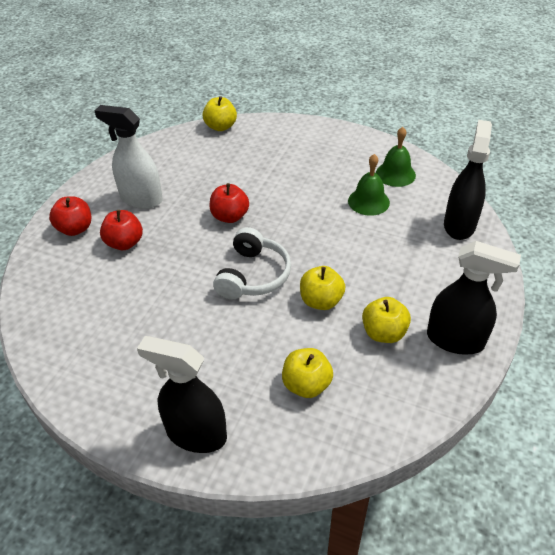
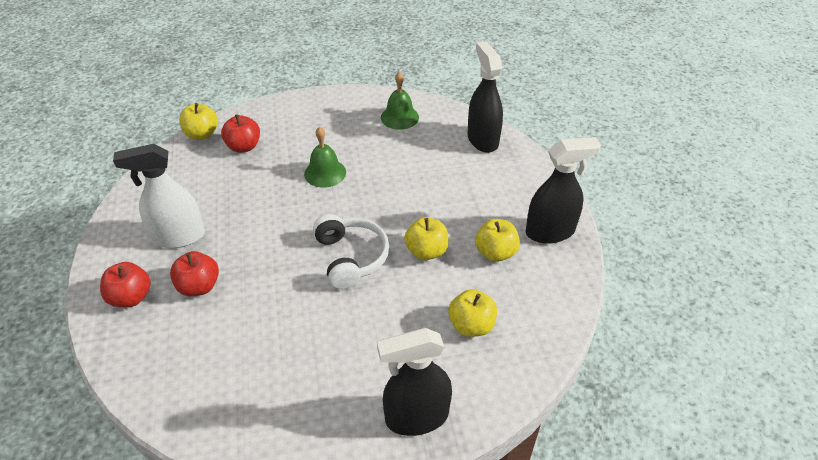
camera: 35 degrees left, 0 degrees up
red apple [209,183,249,223] -> red apple moved to [221,114,260,153]
green bell [348,154,390,216] -> green bell moved to [304,126,346,188]

